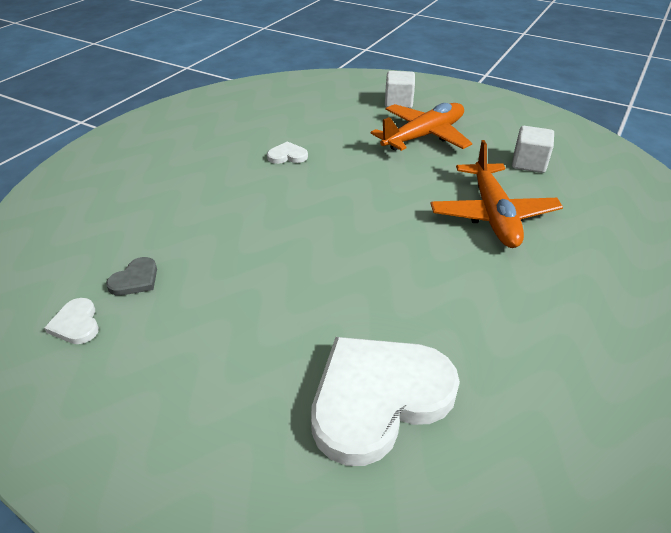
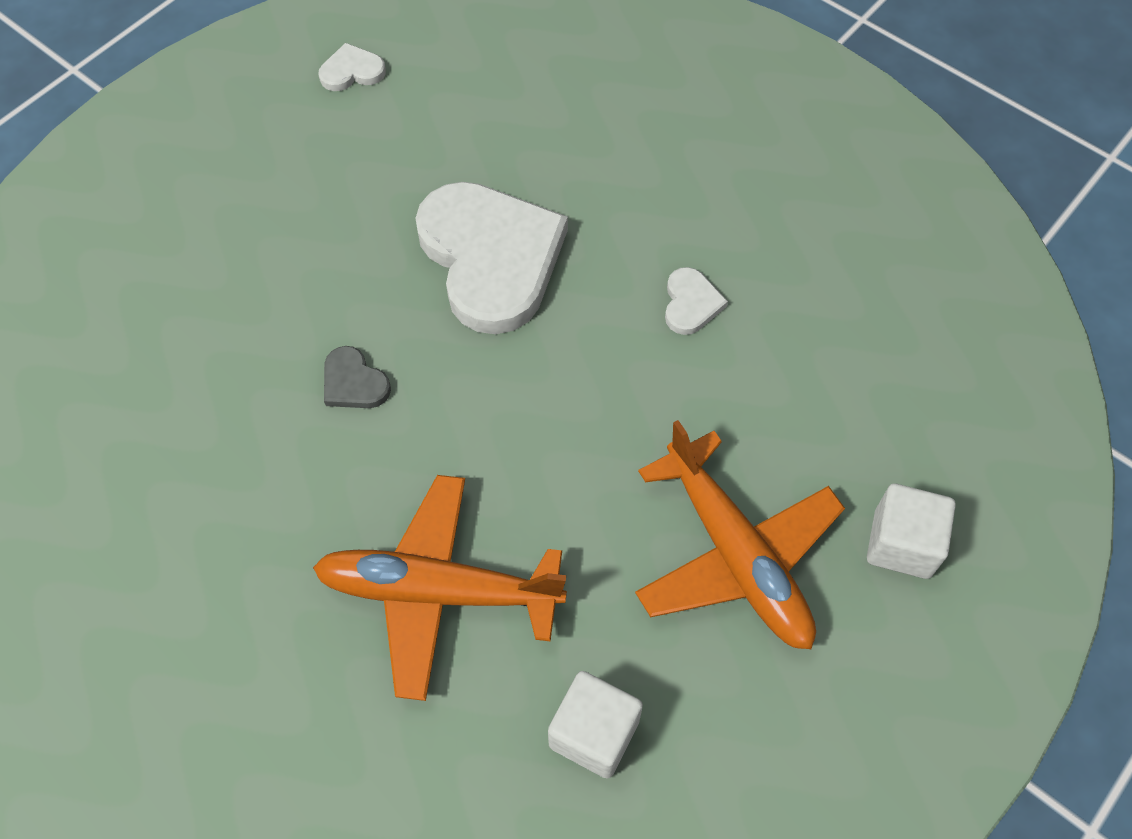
camera: 100 degrees right, 20 degrees up
grey heart [106,257,157,296] -> grey heart moved to [324,346,391,408]
white heart [311,337,460,466] -> white heart moved to [415,182,568,334]

